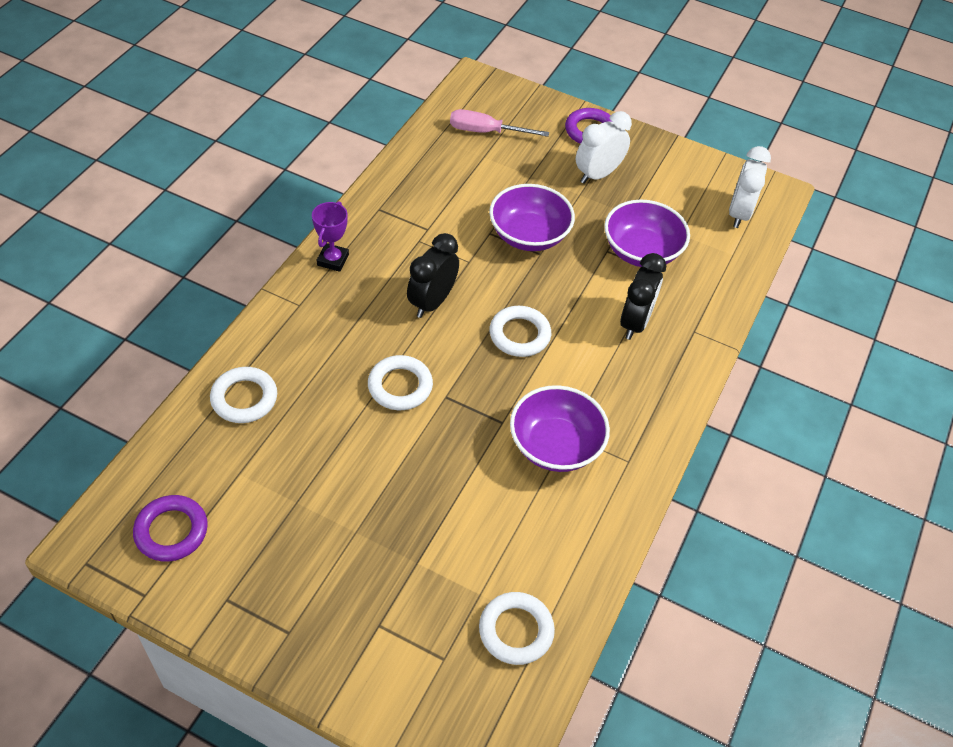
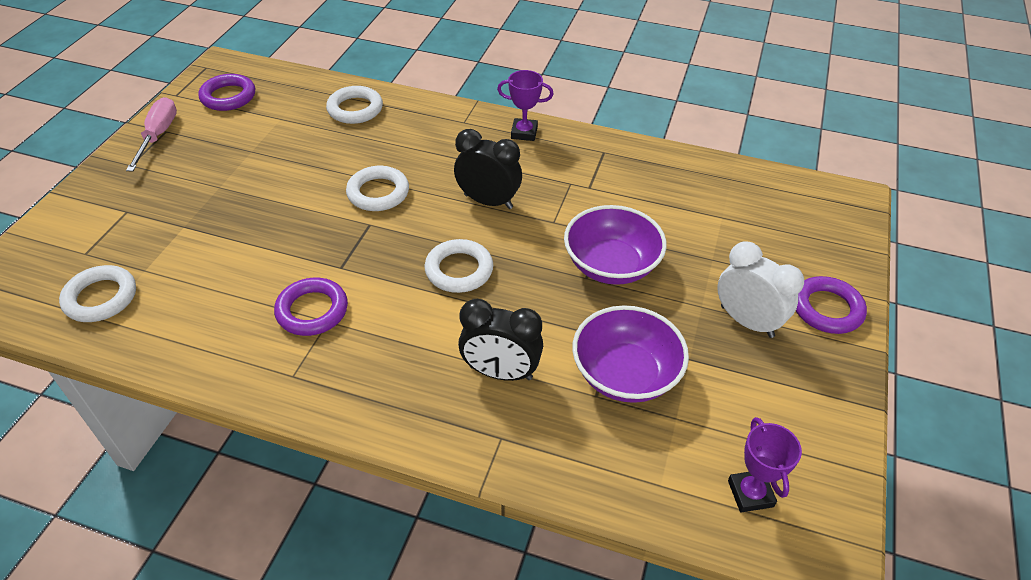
camera: 85 degrees right, 5 degrees down
pink screwdriver [450,109,549,137] -> pink screwdriver moved to [126,97,177,171]
purple bowl [510,385,610,472] -> purple ring [274,278,348,336]
white clock [729,146,771,228] -> purple trophy [728,417,802,512]

